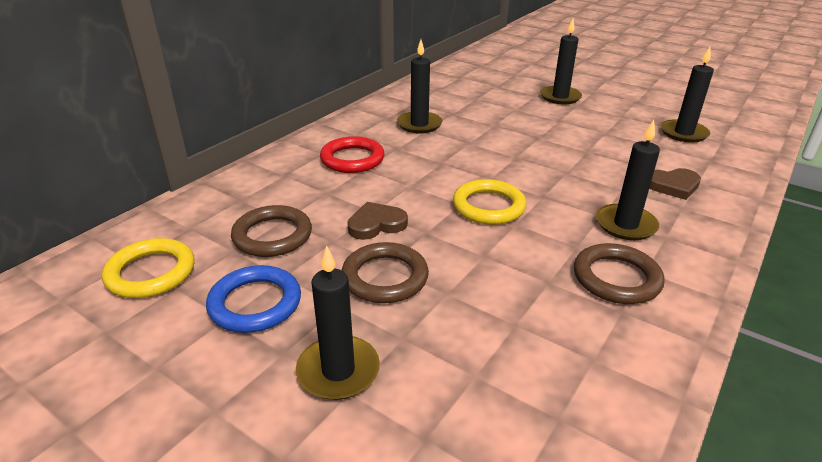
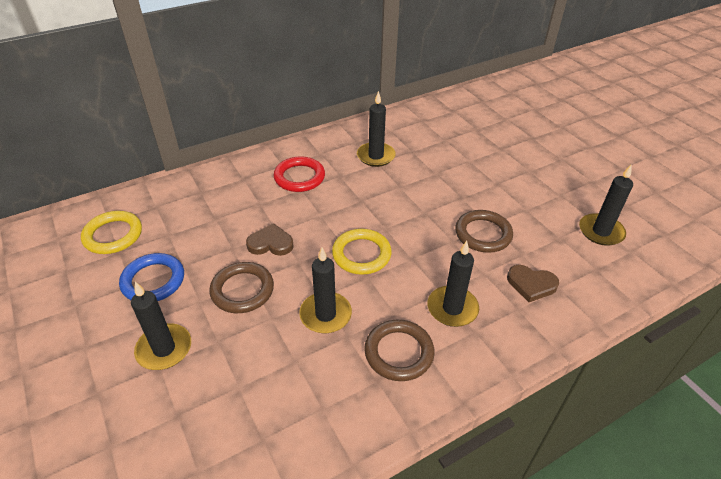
camera: 25 degrees right, 10 degrees up
brown ring [231,205,312,257] -> brown ring moved to [455,210,513,253]
black candle [540,19,582,104] -> black candle moved to [299,247,352,333]

